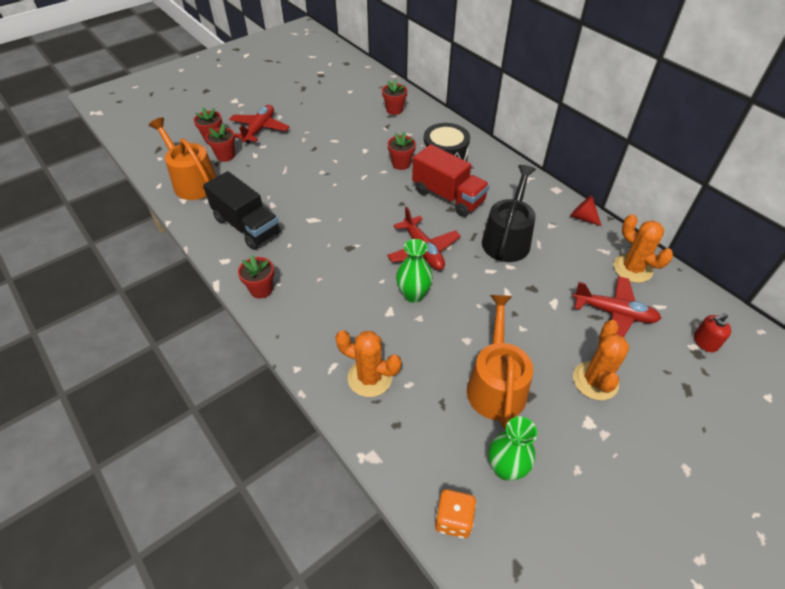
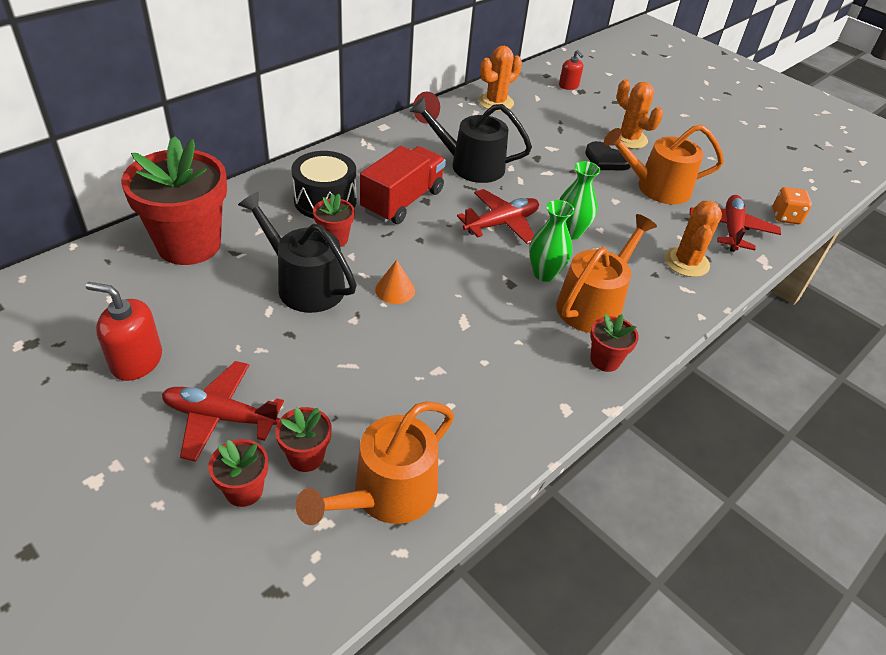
camera: 100 degrees left, 5 degrees down
black truck [203,171,281,250] -> none
red flower pot [382,80,407,115] -> red flower pot [121,136,227,265], size x2.23
green vase [488,416,537,481] -> green vase moved to [529,200,574,282]
red plane [573,276,661,337] -> red plane moved to [689,195,781,252]
orange cactus [573,320,629,400] -> orange cactus turned 45 degrees clockwise [617,79,663,149]
none -> red soap dispenser [86,282,162,381]
none -> black watering can [238,192,357,313]
none -> orange cone [375,260,415,304]
none -> orange watering can [556,214,657,333]
none -> black heart [585,141,631,170]

